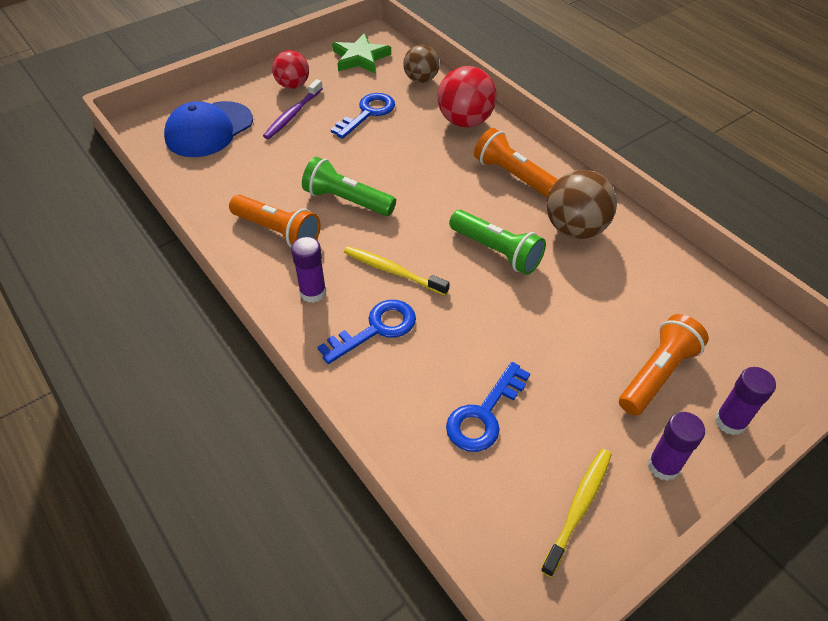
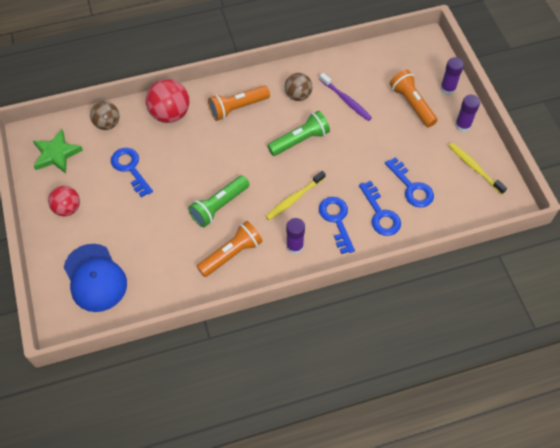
camera: 70 degrees left, 10 degrees up
purple toothbrush [263,79,323,139] -> purple toothbrush moved to [319,73,372,121]
brown ball [547,170,617,239] -> brown ball [284,73,313,101], size x0.66
none -> blue key [359,181,401,236]

